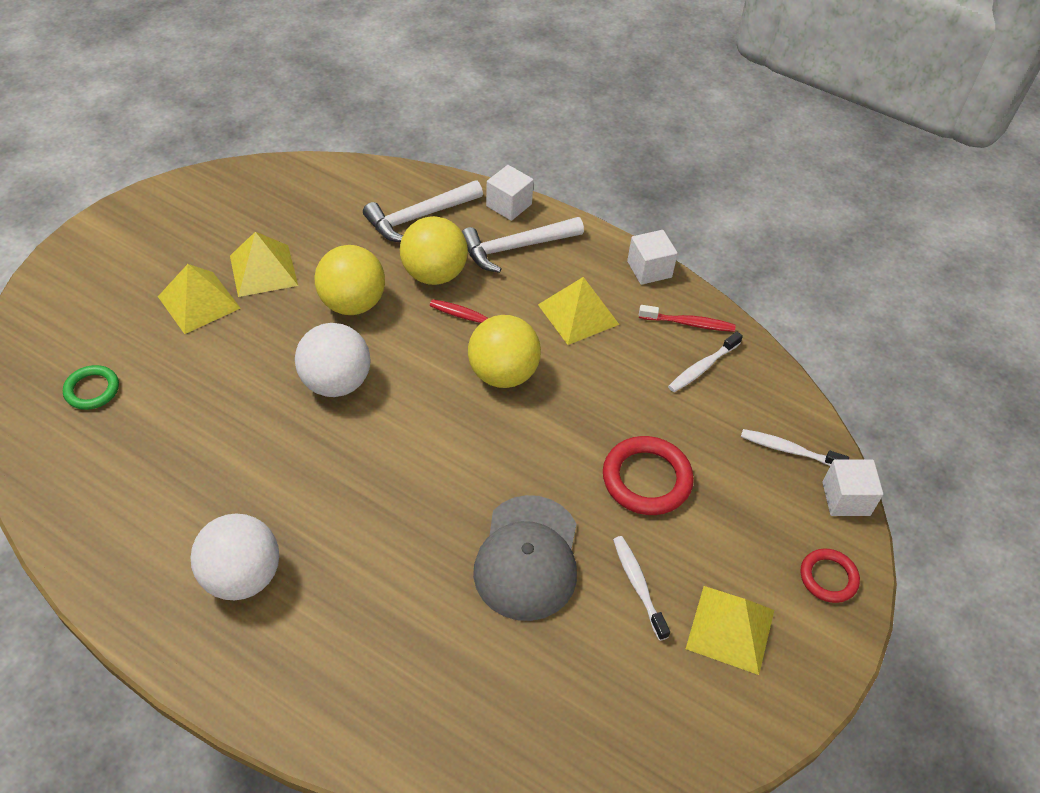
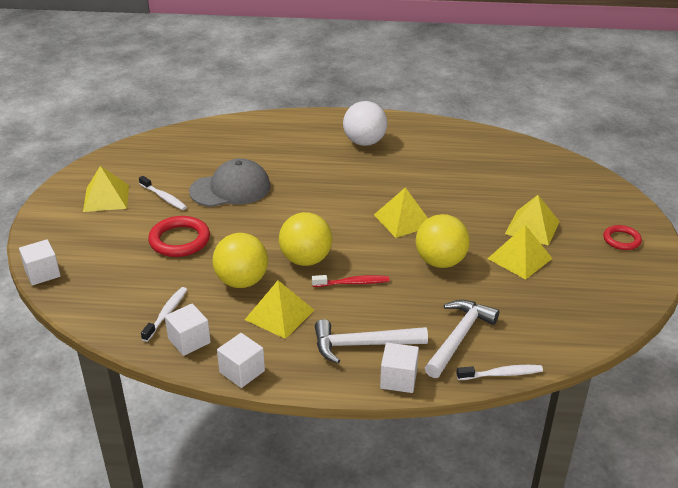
camera: 155 degrees right, 15 degrees down
green ring [63,365,119,410] -> none
white ball [295,323,370,397] -> yellow pyramid [374,187,428,238]
yellow ball [400,216,468,285] -> yellow ball moved to [212,233,268,288]
white hammer [462,217,584,273] -> white hammer turned 135 degrees counterclockwise [315,319,428,364]
grey cap [473,495,577,621] -> grey cap turned 90 degrees clockwise [189,158,271,207]
red toothbrush [639,305,736,332] -> white cube [165,304,211,356]
white toothbrush [741,429,849,466] -> white toothbrush moved to [456,365,543,380]
red ring [801,549,860,603] -> red ring moved to [603,225,642,250]

